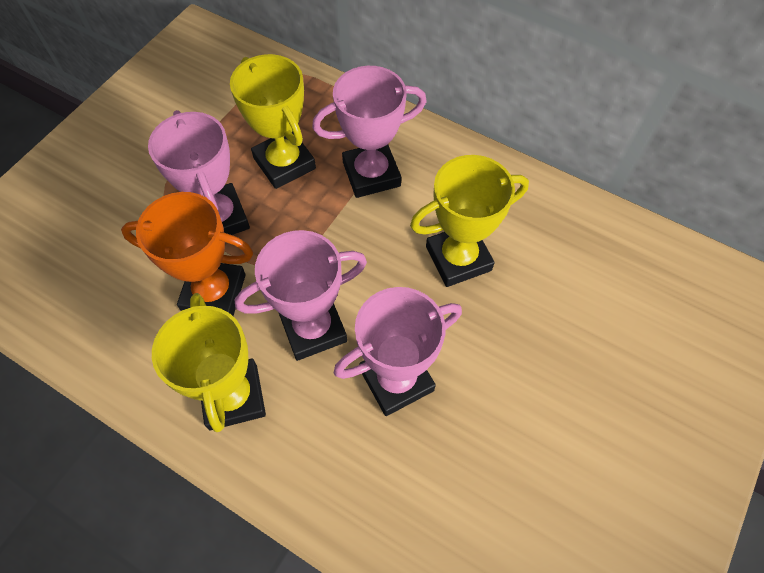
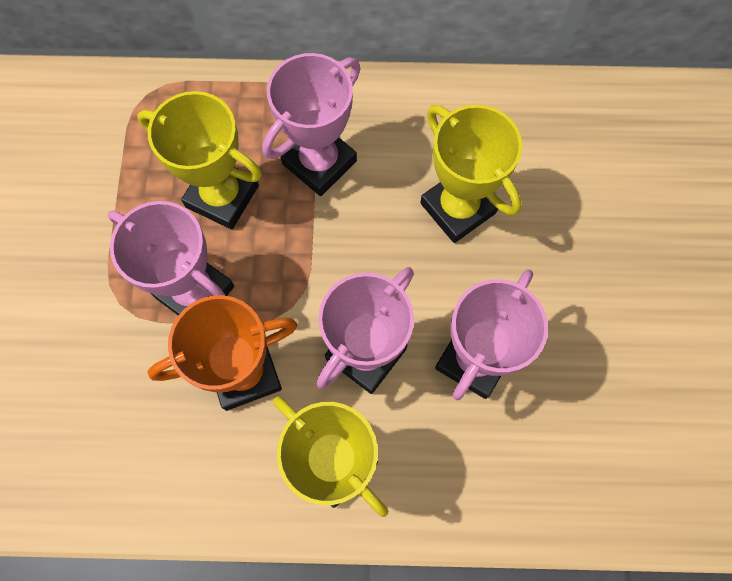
camera: 30 degrees left, 10 degrees up
yellow trophy [410,155,529,287] -> yellow trophy turned 75 degrees counterclockwise [420,105,522,243]

